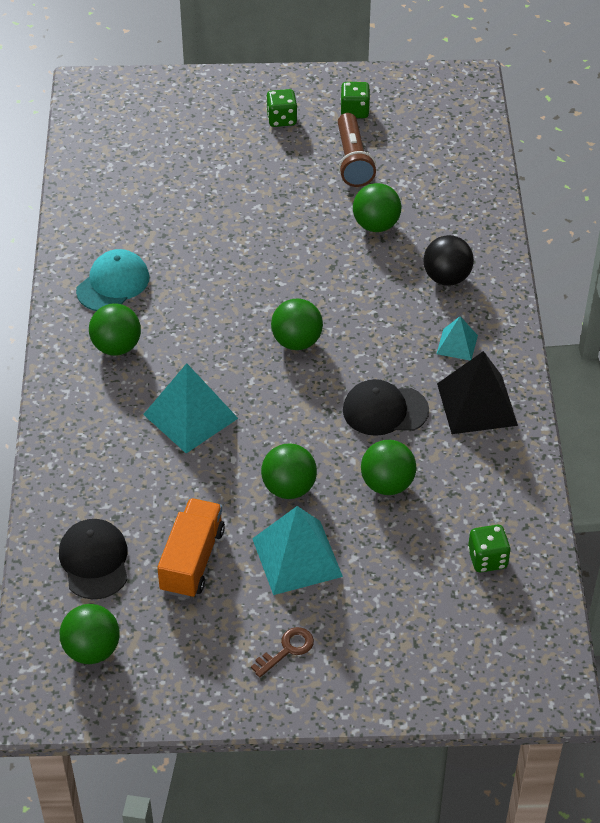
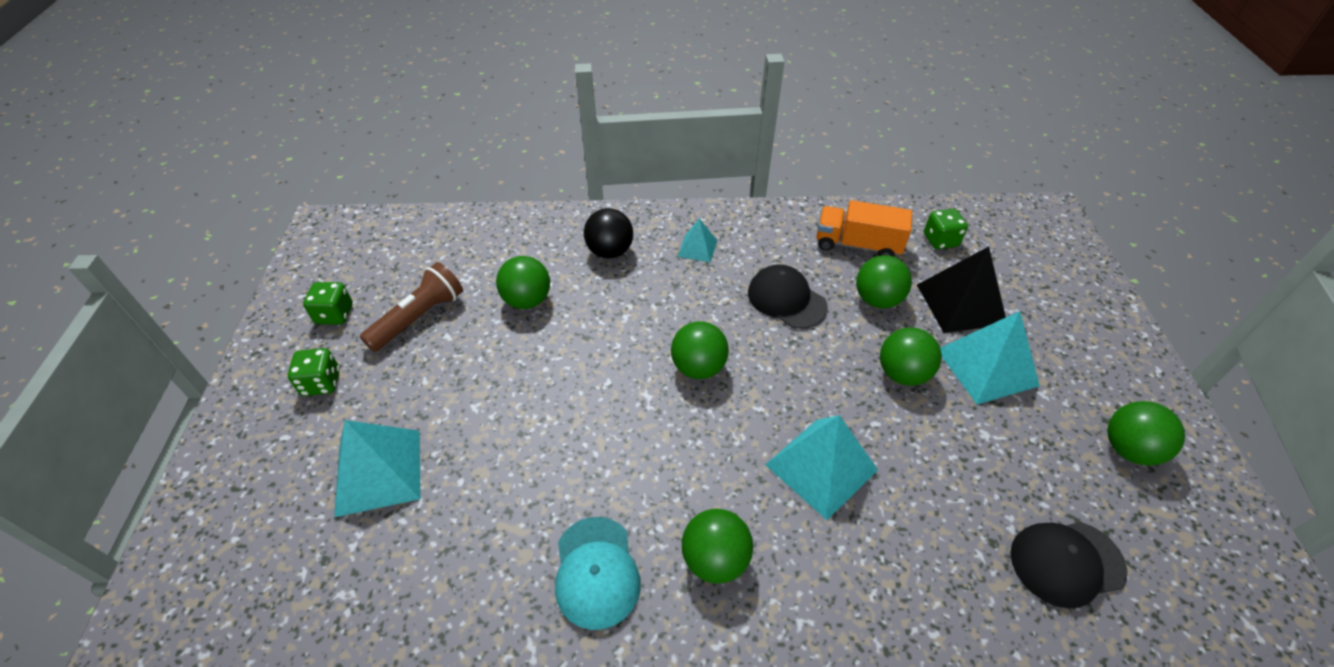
camera: 90 degrees left, 0 degrees up
green ball [60,604,120,664] -> green ball moved to [1107,401,1185,466]
turquoise cap [76,249,149,311] -> turquoise cap turned 135 degrees counterclockwise [555,517,641,630]
orange truck [157,498,225,599] -> orange truck moved to [816,200,912,257]
brown key [251,627,314,678] -> none
brown flashlight [338,113,376,187] -> brown flashlight turned 45 degrees counterclockwise [360,262,463,352]
black cap [343,379,429,436] -> black cap turned 135 degrees clockwise [748,264,828,329]
black pyramid [437,351,518,434] -> black pyramid moved to [917,247,1006,333]
none -> turquoise pyramid [334,420,420,517]

